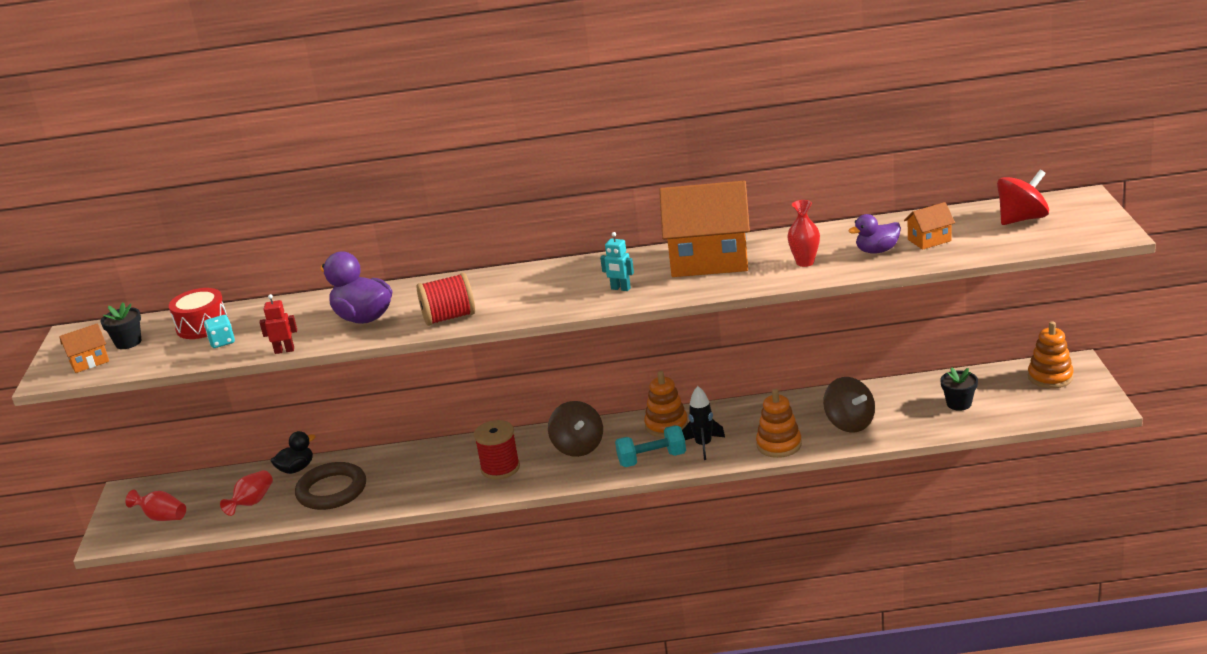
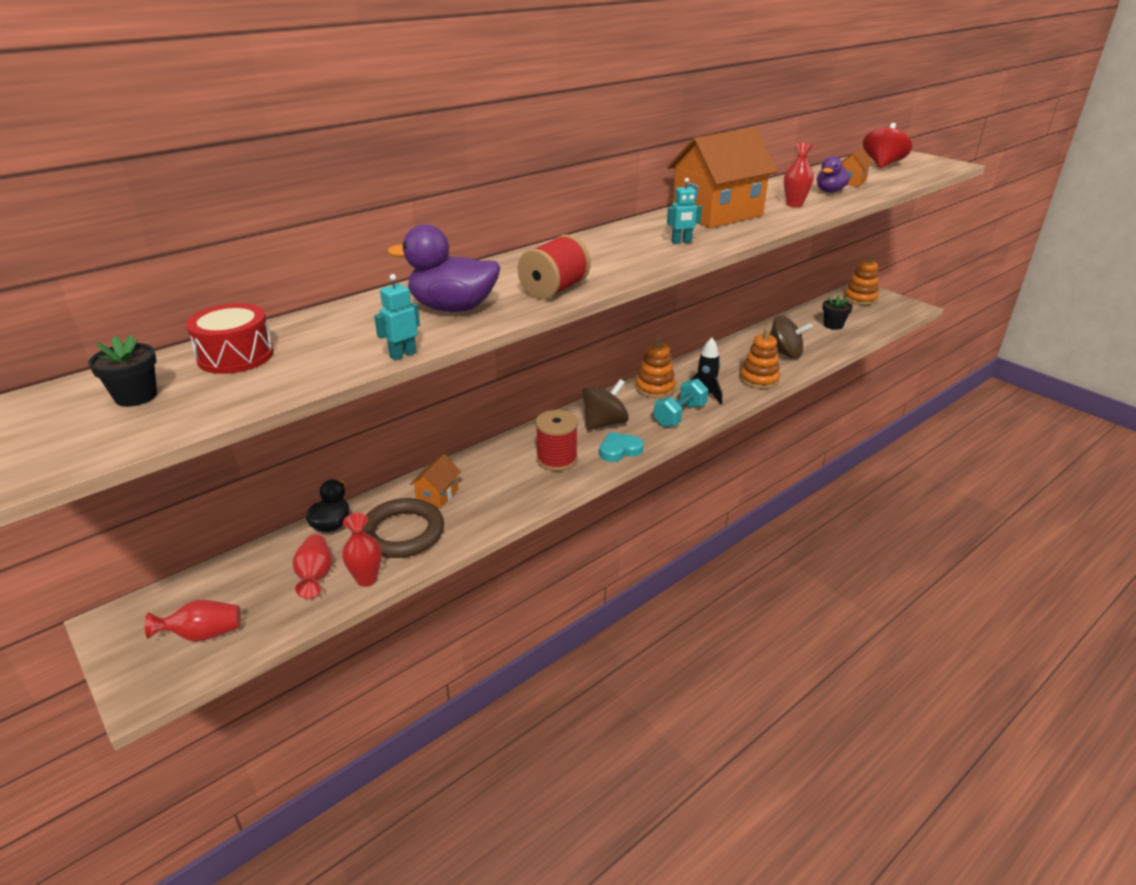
camera: 40 degrees left, 5 degrees up
orange house [59,323,109,373] -> orange house moved to [410,454,461,508]
turquoise dice [204,315,235,348] -> none
red robot [259,294,297,354] -> turquoise robot [374,274,420,361]
brown spinning top [548,401,603,457] -> brown spinning top turned 75 degrees counterclockwise [582,379,629,431]
none -> red vase [342,513,382,587]
none -> turquoise heart [599,432,644,462]

